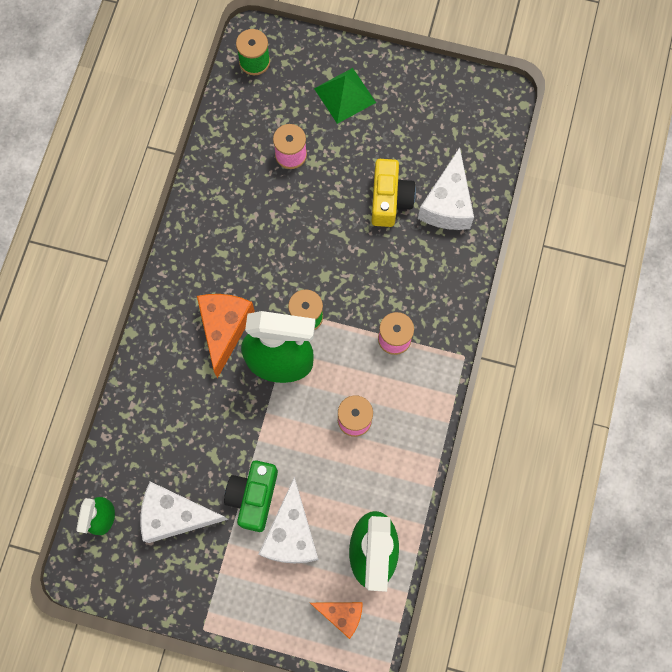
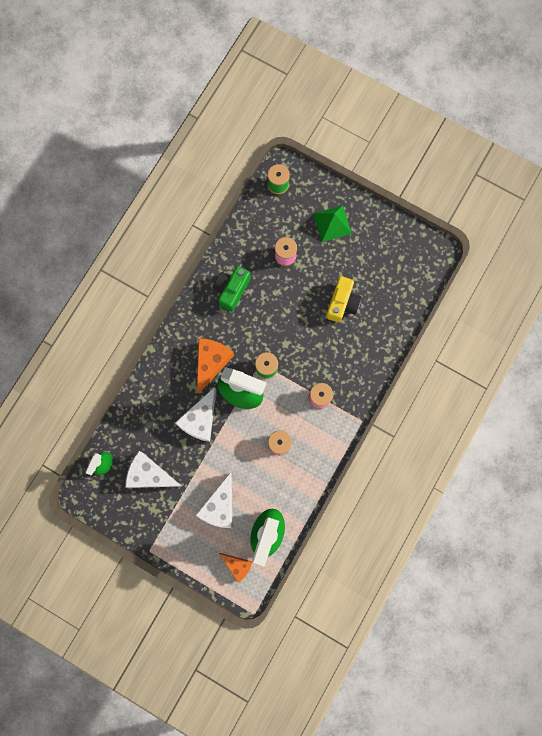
camera: 15 degrees right, 5 degrees up
green camera [224,460,278,532] -> green camera moved to [213,266,251,312]
white cheese [418,147,474,230] -> white cheese moved to [175,387,216,442]

